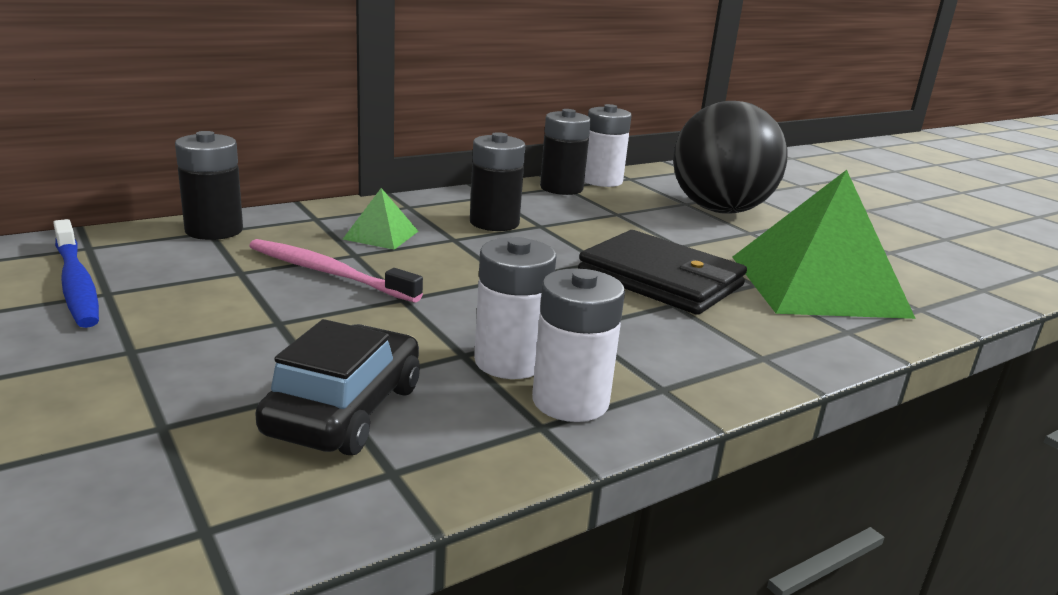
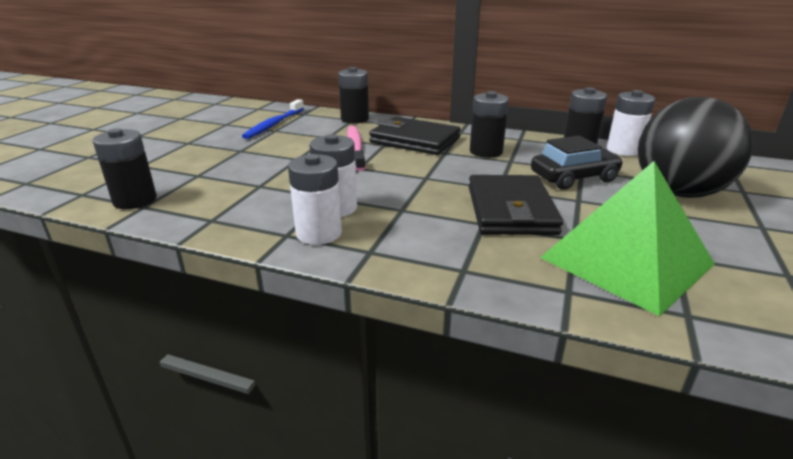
camera: 55 degrees right, 5 degrees up
black car [255,319,420,455] -> black car moved to [531,136,623,190]
green pyramid [343,188,419,250] -> black wallet [369,116,461,155]
none -> black battery [92,128,157,209]

